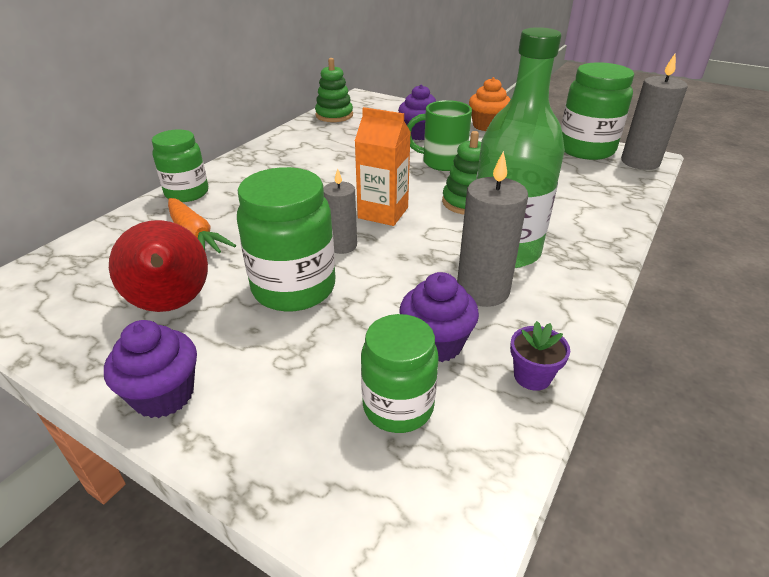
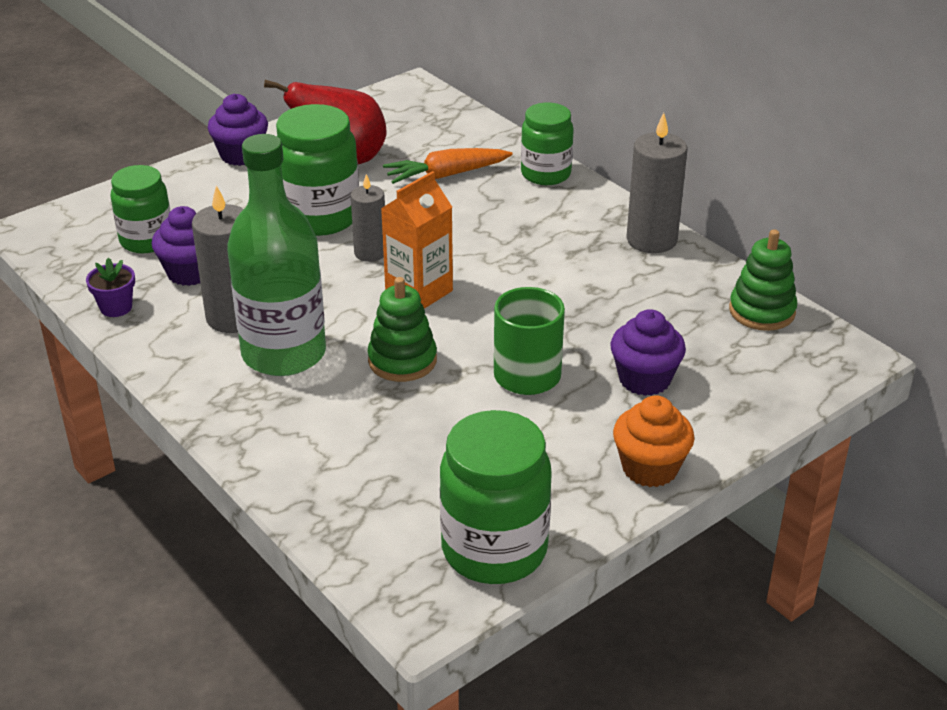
camera: 110 degrees right, 0 degrees up
grey candle [621,54,688,170] -> grey candle moved to [626,113,687,253]

